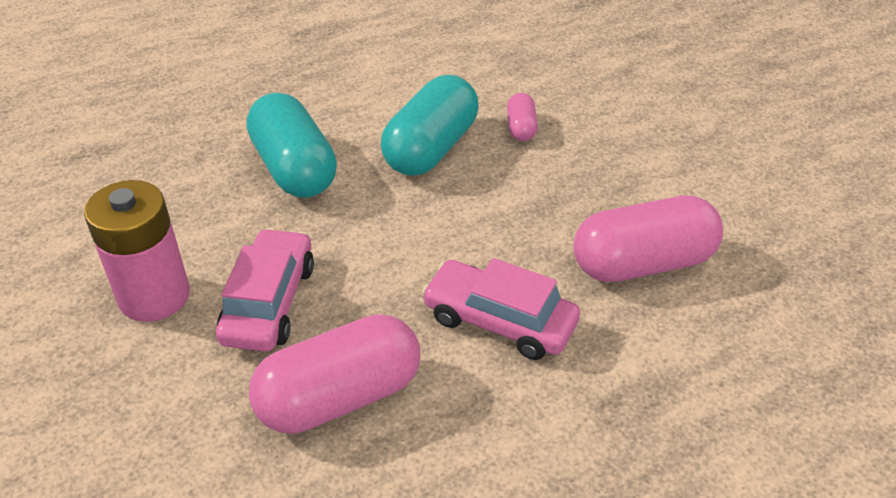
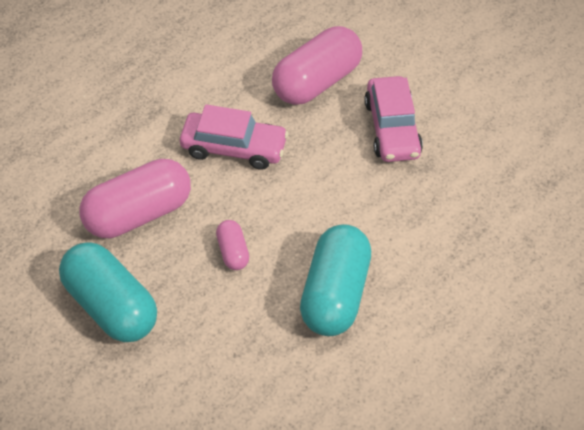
camera: 165 degrees right, 10 degrees up
pink battery [84,180,190,322] -> none
turquoise capsule [247,93,337,198] -> turquoise capsule moved to [59,242,157,342]
pink capsule [507,93,538,141] -> pink capsule moved to [216,220,249,270]

